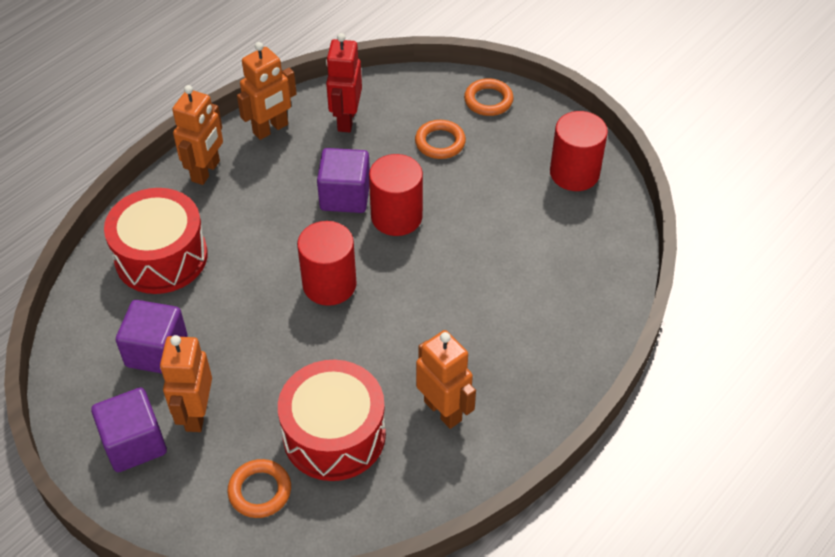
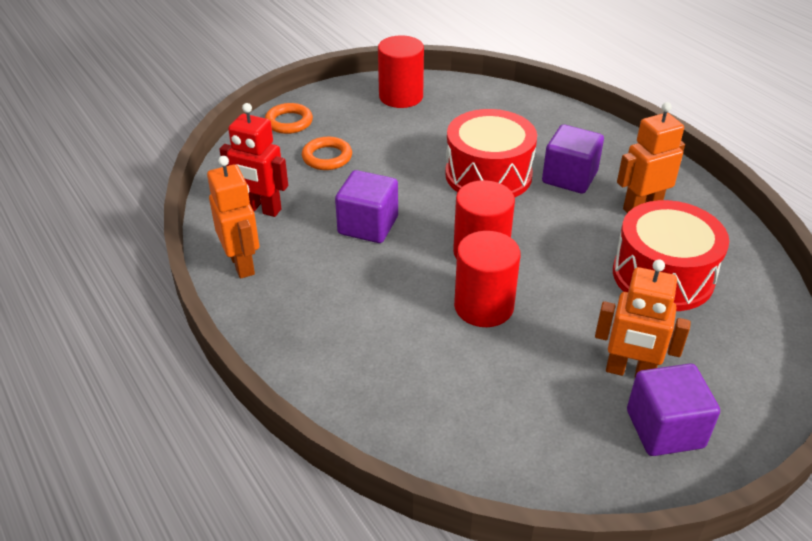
camera: 75 degrees left, 10 degrees down
red drum [104,188,208,294] -> red drum moved to [445,109,537,198]
purple cube [116,300,187,373] -> purple cube moved to [542,125,604,194]
orange robot [172,85,223,185] -> none
orange ring [227,459,291,518] -> none
red cylinder [369,154,423,236] -> red cylinder moved to [454,231,520,327]

